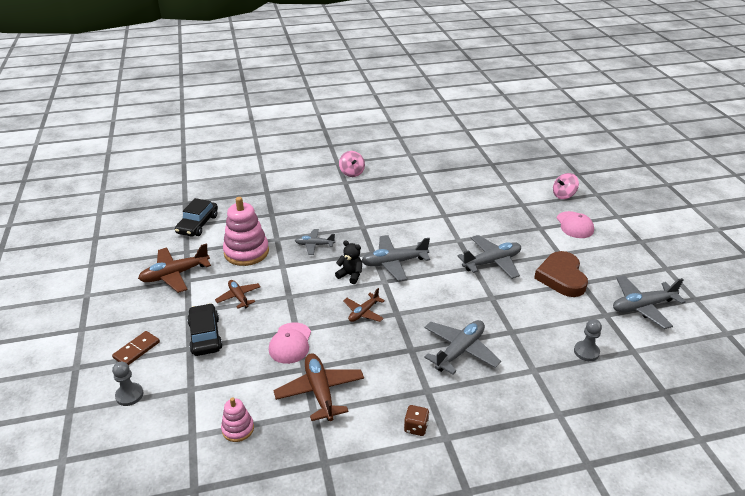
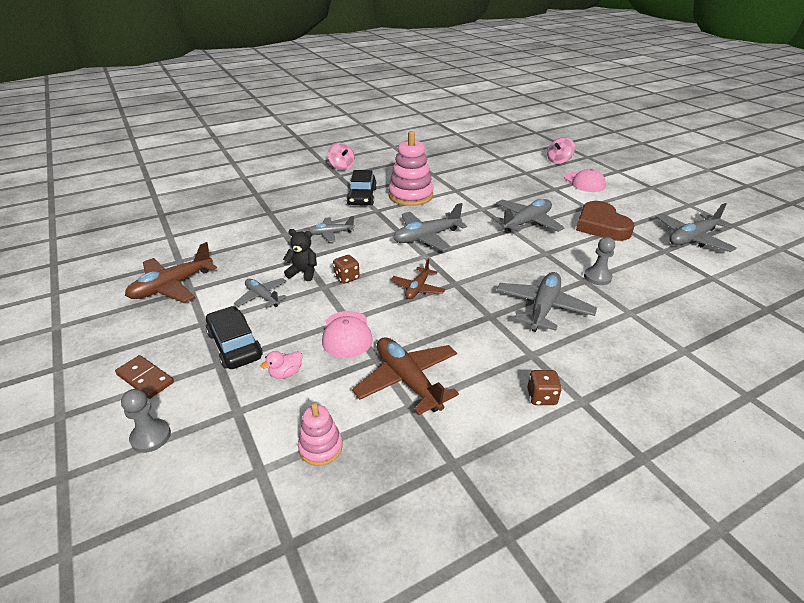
camera: 15 degrees left, 0 degrees up
brown domino [112,331,160,365] -> brown domino turned 75 degrees counterclockwise [115,355,174,399]
black car [175,198,218,237] -> black car moved to [346,170,377,205]
brown plane [215,280,261,309] -> grey plane [234,278,287,308]
pink stacking toy [223,197,269,266] -> pink stacking toy moved to [388,131,434,206]
black teddy bear [335,240,362,284] -> black teddy bear moved to [283,229,317,281]
grey pawn [574,319,602,361] -> grey pawn moved to [584,237,615,285]
none -> pink duck [260,351,302,379]
none -> brown dice [333,255,360,284]

